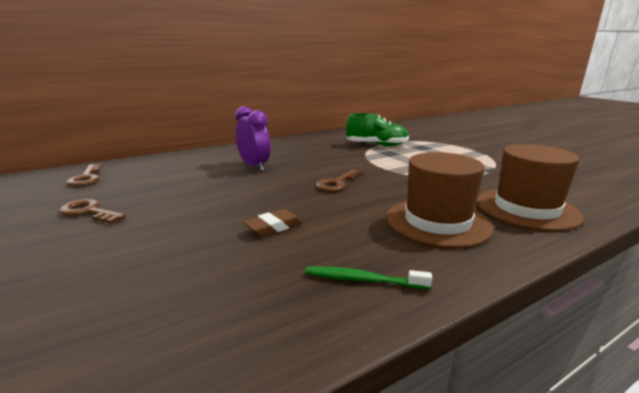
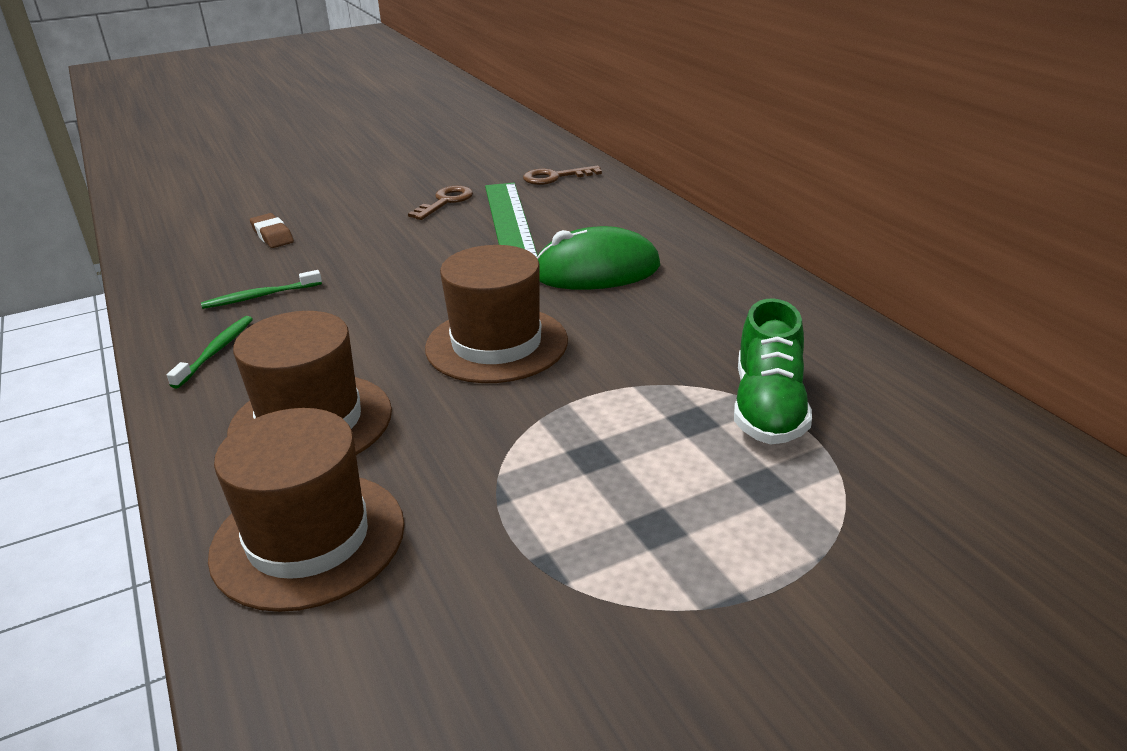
camera: 95 degrees right, 10 degrees up
purple clock [235,106,271,171] -> green mouse [536,226,660,290]
brown eraser [243,209,303,237] -> brown eraser moved to [250,213,294,248]
brown key [316,169,363,192] -> brown hat [425,245,568,383]
none -> green toothbrush [201,270,322,309]
none -> green ruler [485,183,538,257]

